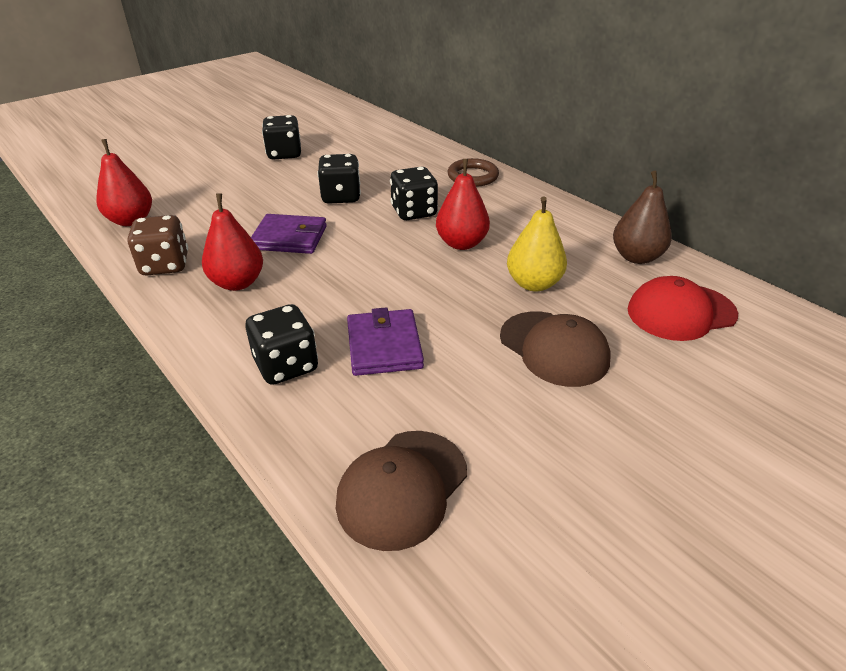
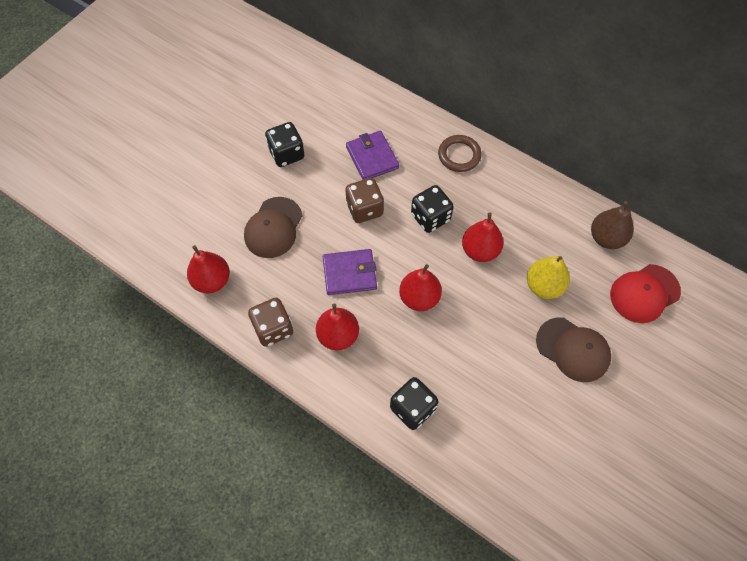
camera: 15 degrees left, 25 degrees up
black dice [317,154,361,204] -> brown dice [345,178,384,223]
brown cap [336,431,467,551] -> brown cap moved to [244,197,303,258]
purple wallet [347,307,424,376] -> purple wallet moved to [346,131,399,180]
none -> red pear [399,264,442,311]

